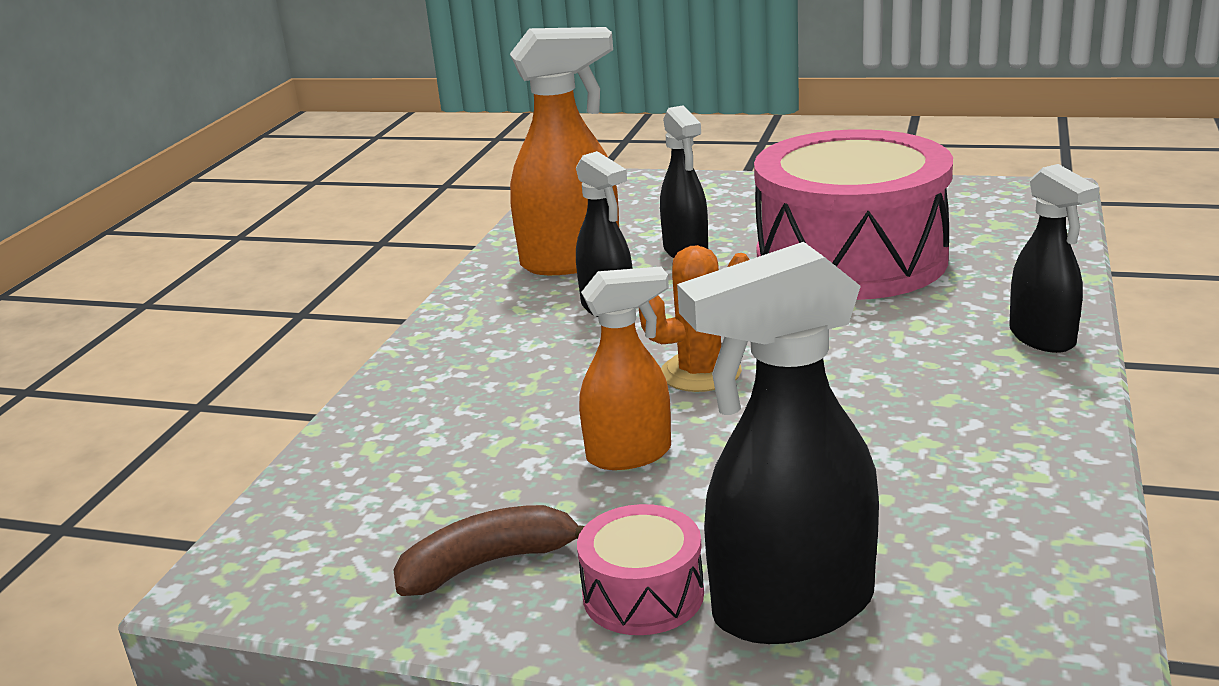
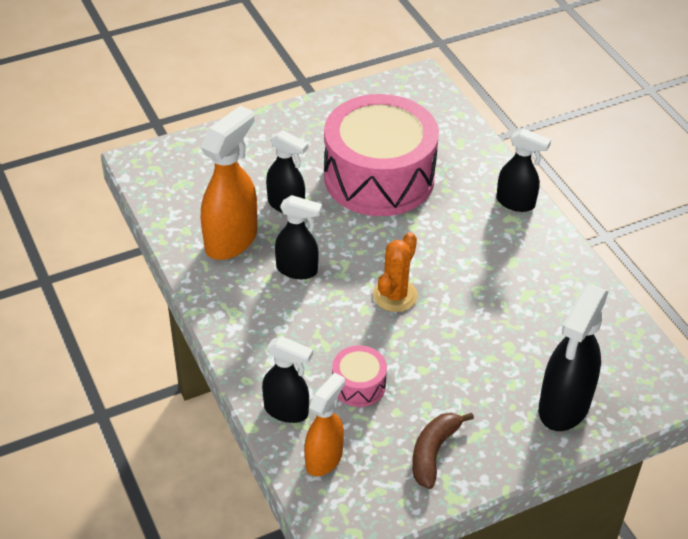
camera: 45 degrees left, 20 degrees up
pink drum [577,504,704,635] -> pink drum moved to [332,345,387,407]
orange spray bottle [579,267,671,470] -> orange spray bottle moved to [304,373,345,476]
none -> black spray bottle [262,336,313,423]

